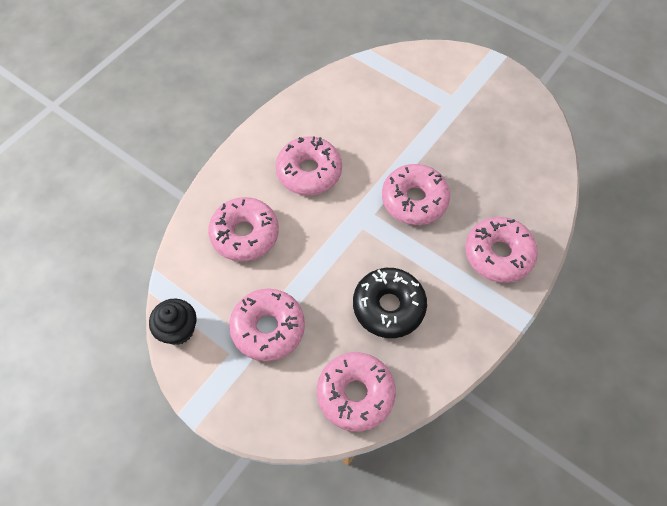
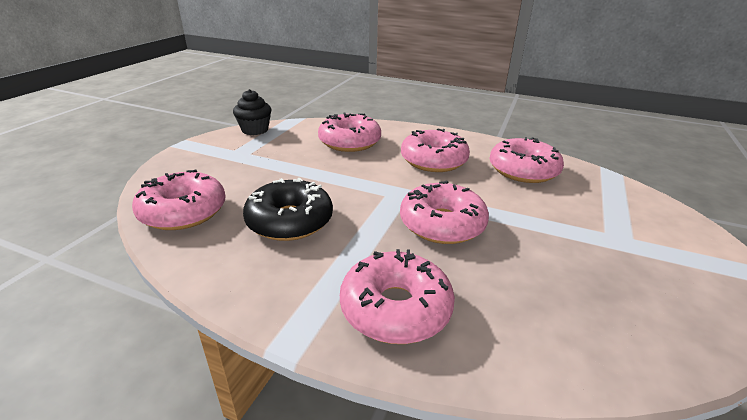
camera: 75 degrees right, 30 degrees down
pink donut [229,289,305,361] -> pink donut moved to [490,137,564,183]

